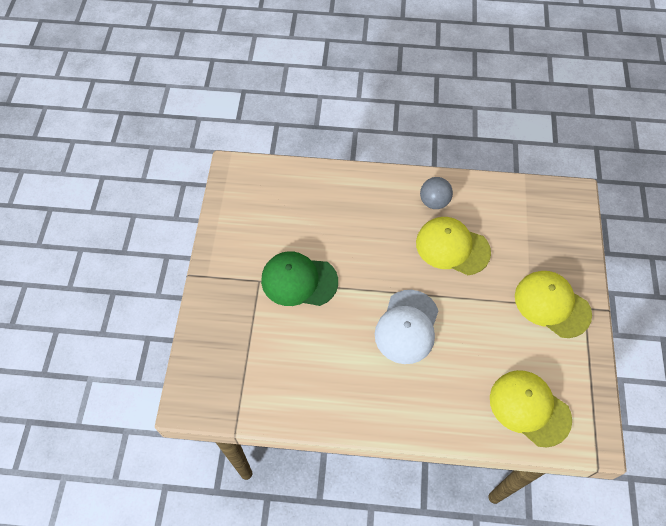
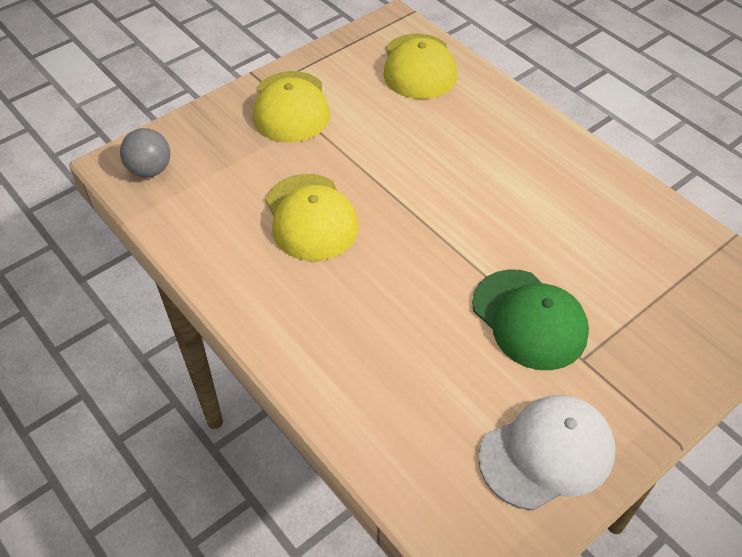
camera: 135 degrees left, 10 degrees down
white cap [375,290,438,364] -> white cap moved to [478,395,615,510]
grey ball [420,177,453,209] -> grey ball moved to [120,128,170,178]

